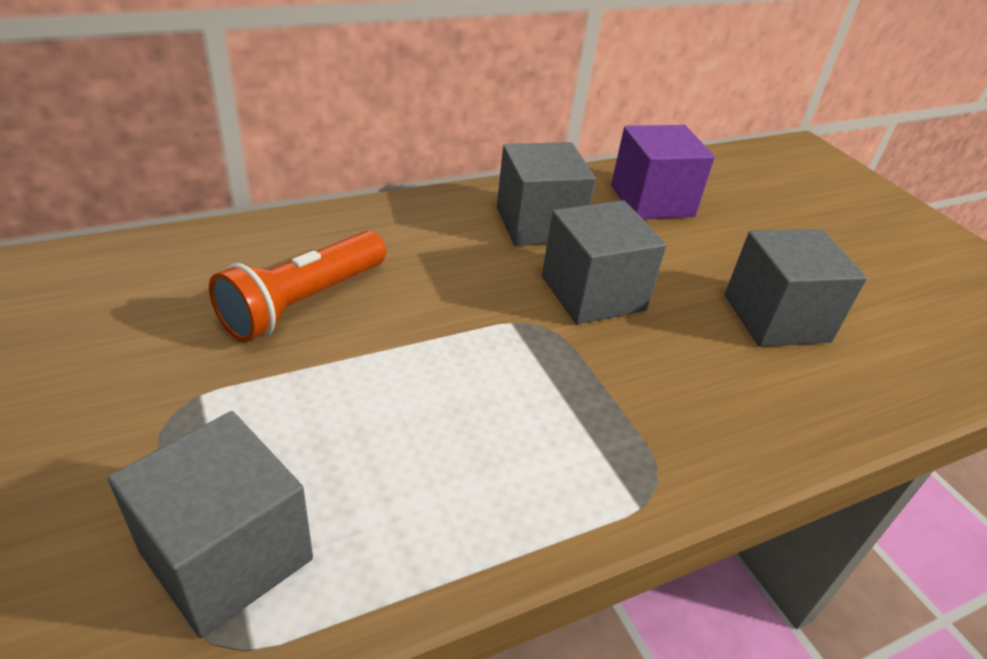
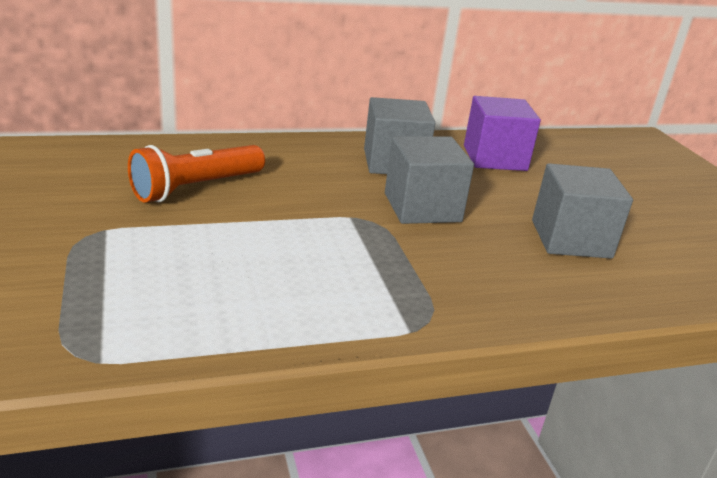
camera: 10 degrees right, 10 degrees down
grey cube [108,411,313,638] -> none

